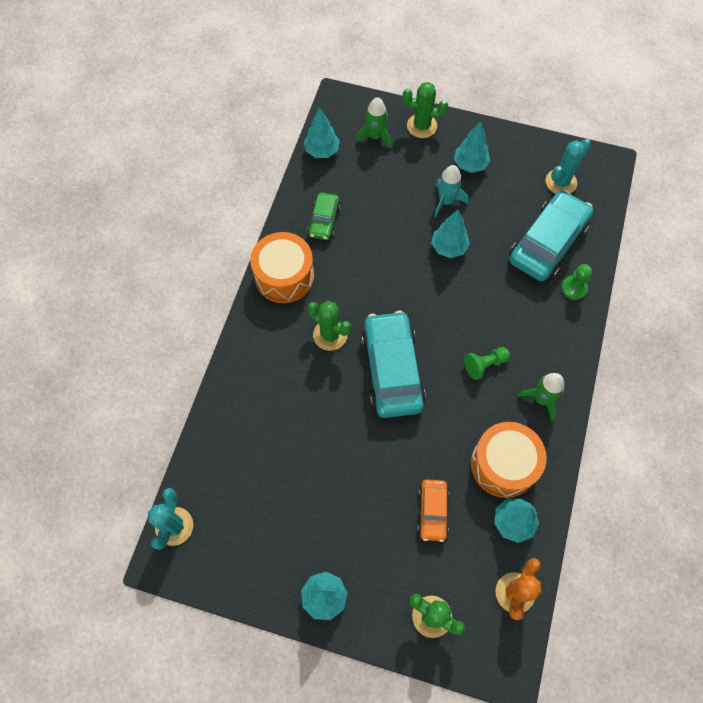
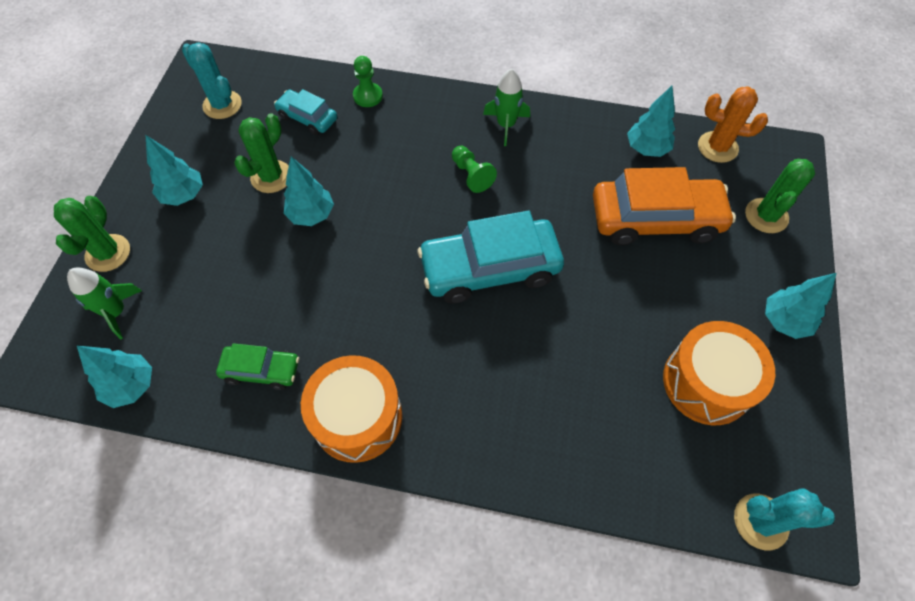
camera: 95 degrees left, 5 degrees down
green cactus [307,301,351,351] -> green cactus moved to [234,113,289,193]
orange car [418,479,449,542] -> orange car [593,167,736,245], size x1.91
turquoise rocket [434,165,468,217] -> none
orange drum [471,422,546,498] -> orange drum moved to [663,321,775,425]
turquoise car [510,190,593,281] -> turquoise car [274,89,337,135], size x0.52

